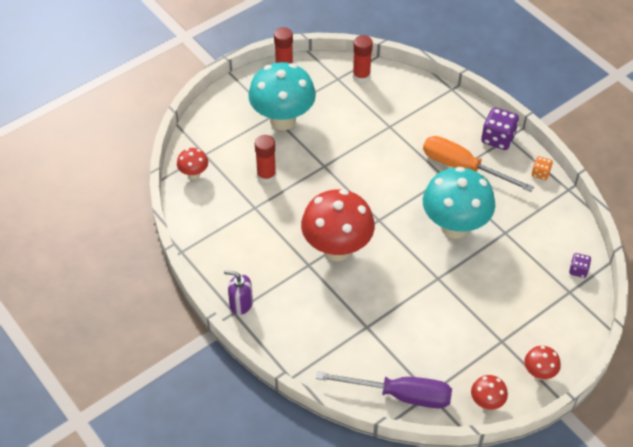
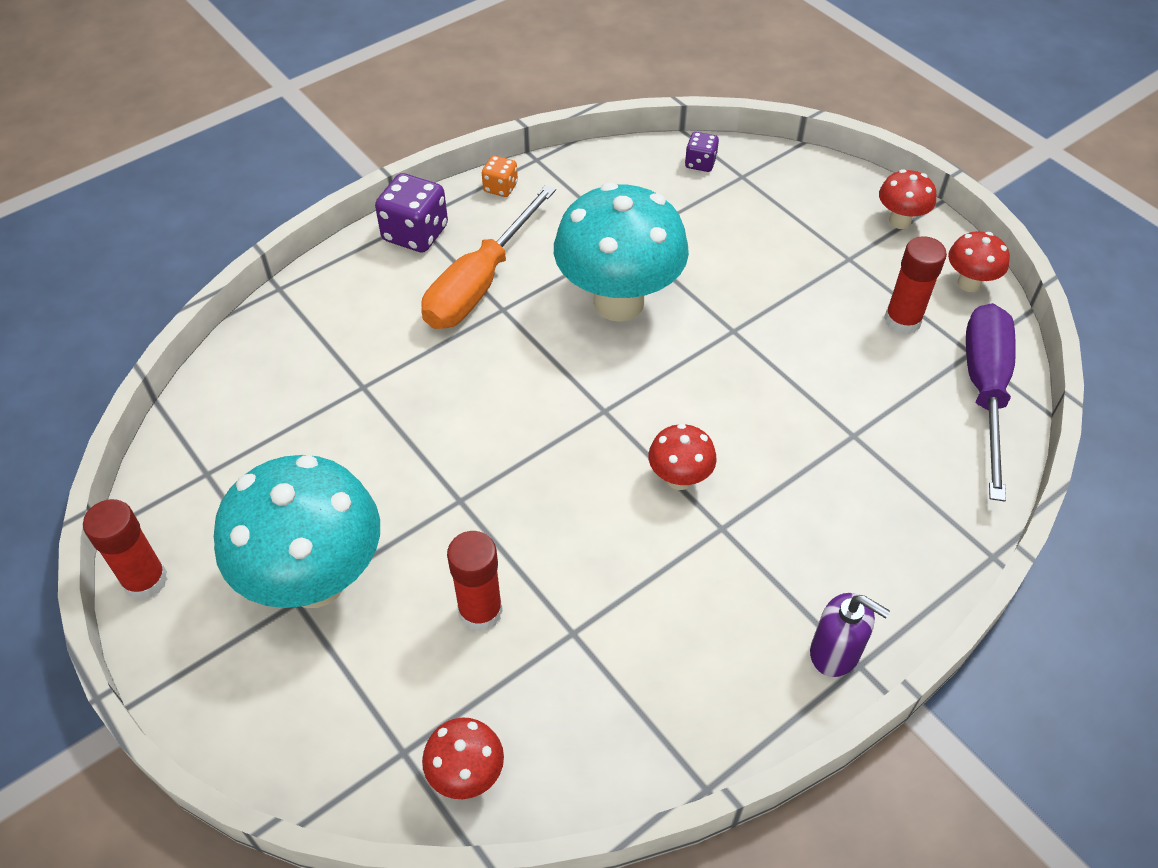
camera: 90 degrees left, 0 degrees up
purple soap dispenser [224,270,253,315] -> purple soap dispenser turned 75 degrees counterclockwise [810,593,890,677]
red mushroom [301,189,375,261] -> red mushroom [648,424,717,490], size x0.46
red glue stick [353,35,373,83] -> red glue stick moved to [884,236,947,334]

